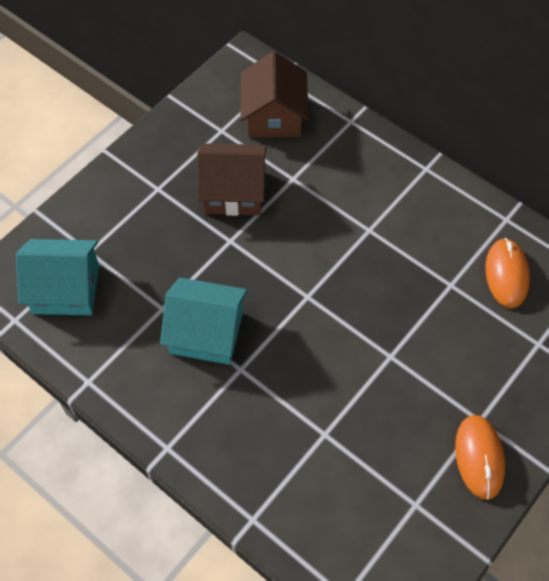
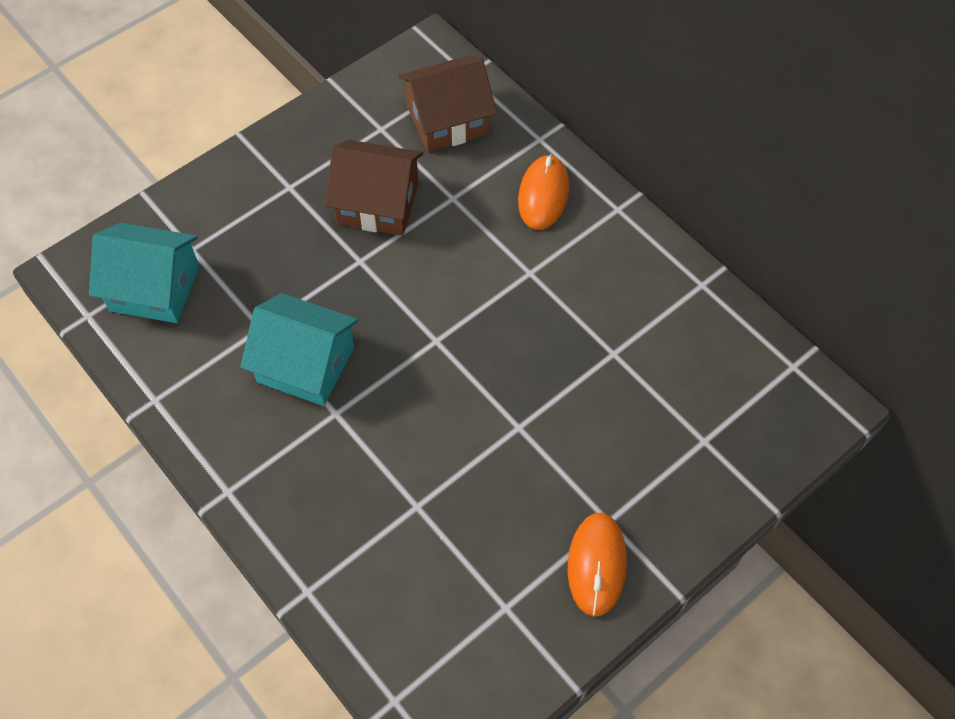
camera: 10 degrees right, 0 degrees up
brown house [240,51,309,137] -> brown house turned 60 degrees clockwise [398,56,497,152]
orange mouse [486,238,530,308] -> orange mouse moved to [518,154,569,230]

